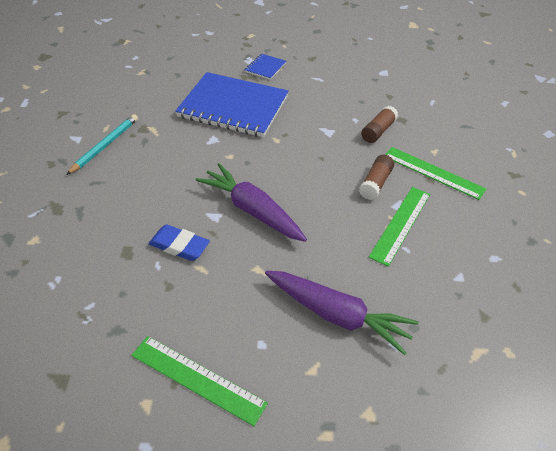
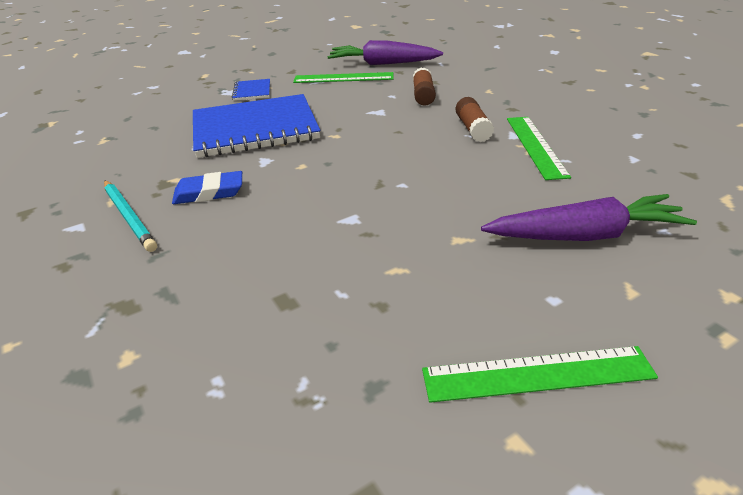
camera: 30 degrees left, 10 degrees down
turquoise pencil [66,114,138,175] -> turquoise pencil turned 150 degrees clockwise [104,181,157,252]
blue eraser [148,224,210,261] -> blue eraser moved to [172,171,242,204]
purple carrot [195,163,307,242] -> purple carrot moved to [327,40,443,65]
green ruler [385,147,486,200] -> green ruler moved to [293,72,394,83]

